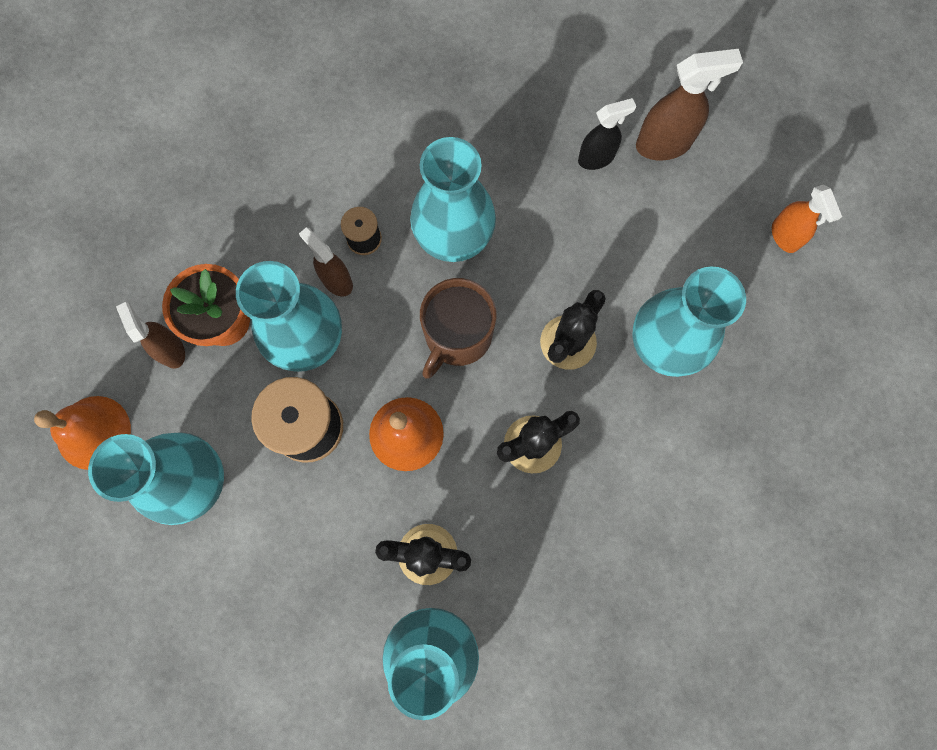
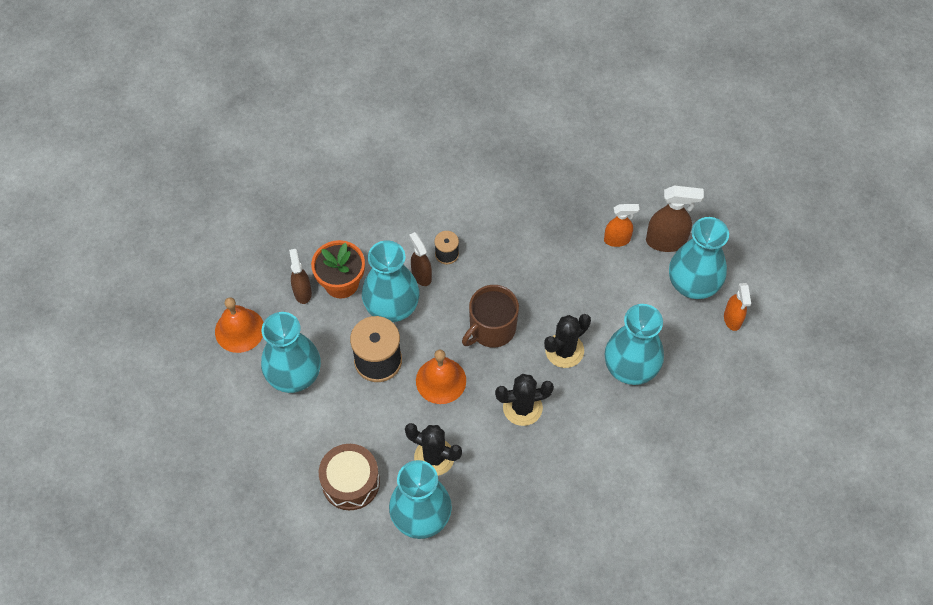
camera: 15 degrees right, 15 degrees down
turquoise vase [410,137,496,262] -> turquoise vase moved to [669,217,729,299]
black spray bottle [578,98,636,170] -> orange spray bottle [604,204,639,247]
none -> brown drum [319,444,380,510]

